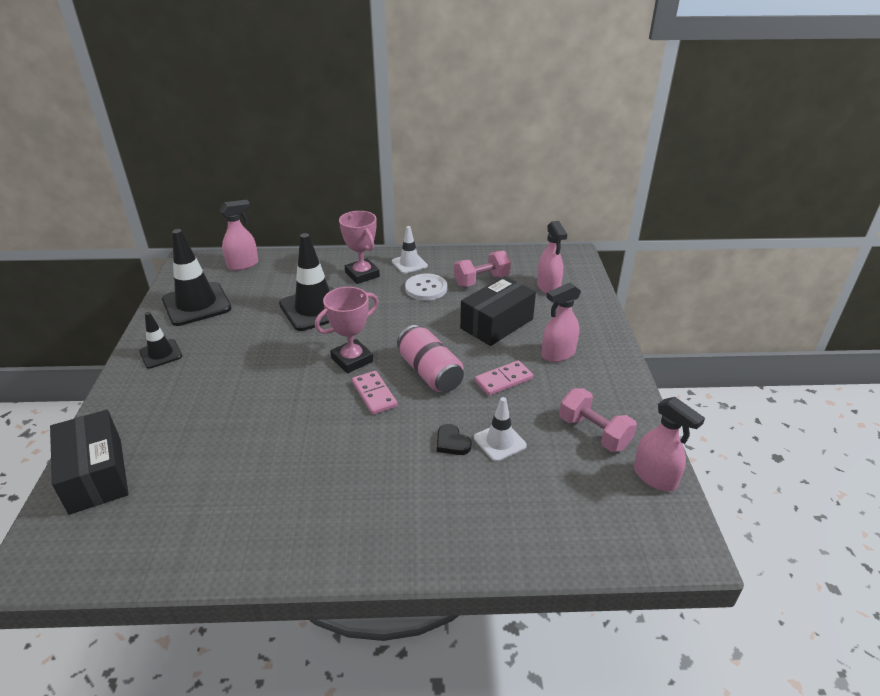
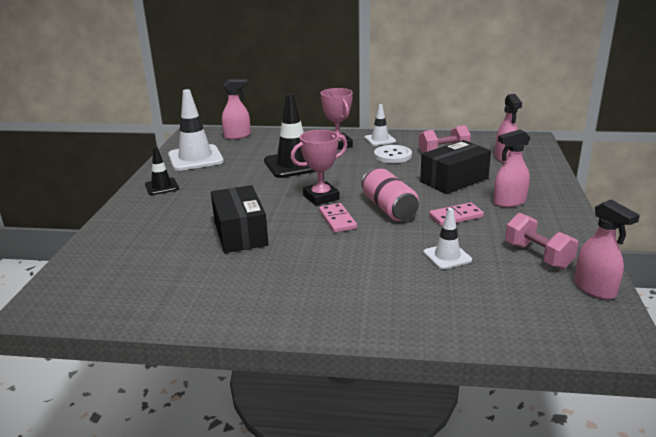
camera: 10 degrees right, 10 degrees down
black box [50,410,129,515] -> black box moved to [211,185,268,253]
black traffic cone [162,229,231,326] -> white traffic cone [168,89,224,171]
black heart [437,424,472,455] -> none

